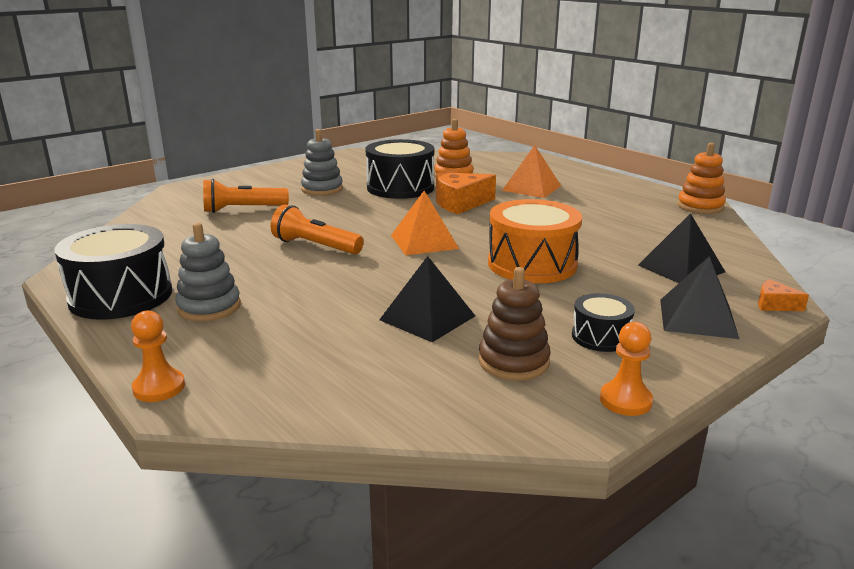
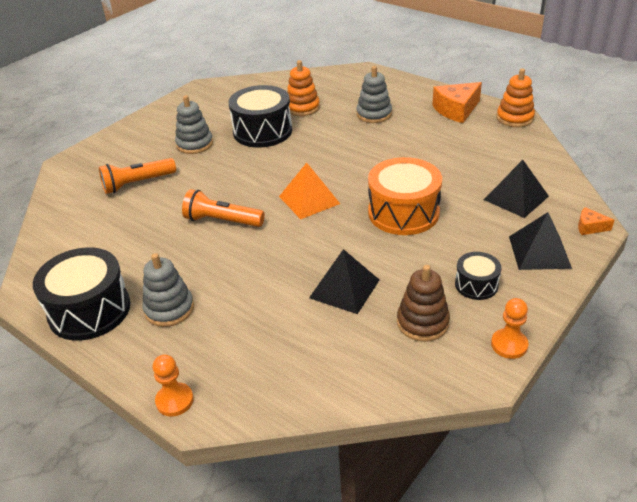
camera: 10 degrees left, 15 degrees up
orange cheese [436,172,496,214] -> orange cheese moved to [432,82,482,123]
orange pyramid [502,145,561,198] -> grey stacking toy [356,66,392,123]

